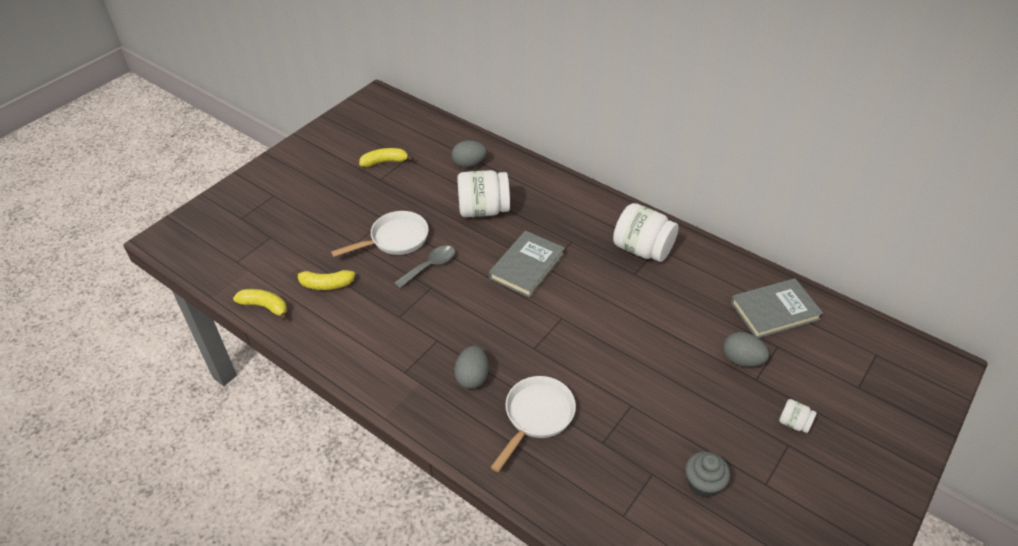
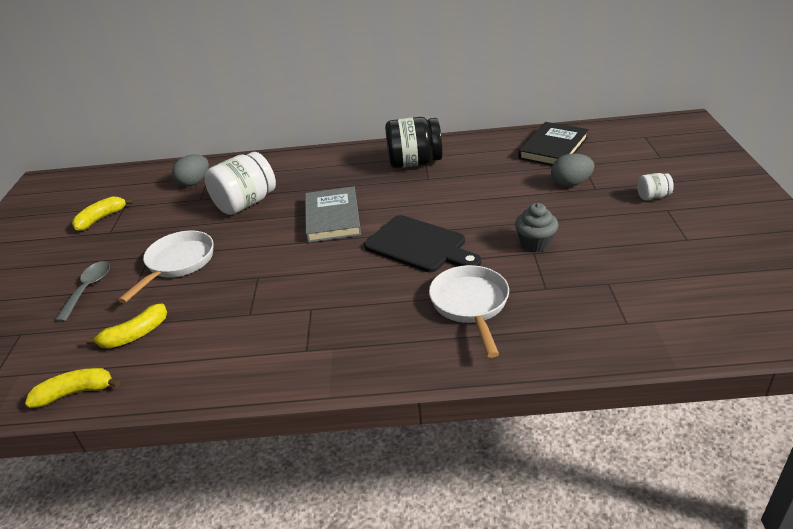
camera: 35 degrees left, 10 degrees down
grey spoon [394,245,455,288] -> grey spoon moved to [55,261,110,322]
grey egg [454,346,489,389] -> none
white jar [613,203,679,262] -> black jar [385,117,442,168]
grey cupcake [685,451,730,498] -> grey cupcake moved to [515,203,558,253]
grey book [731,278,823,338] -> black book [518,122,589,166]
none -> black cutting board [364,215,481,273]

